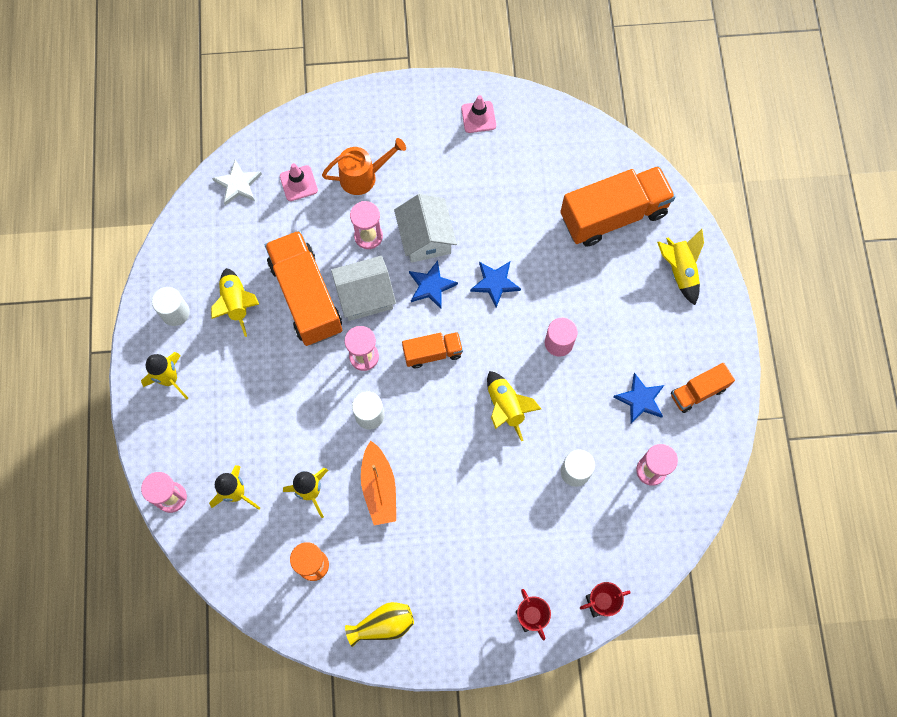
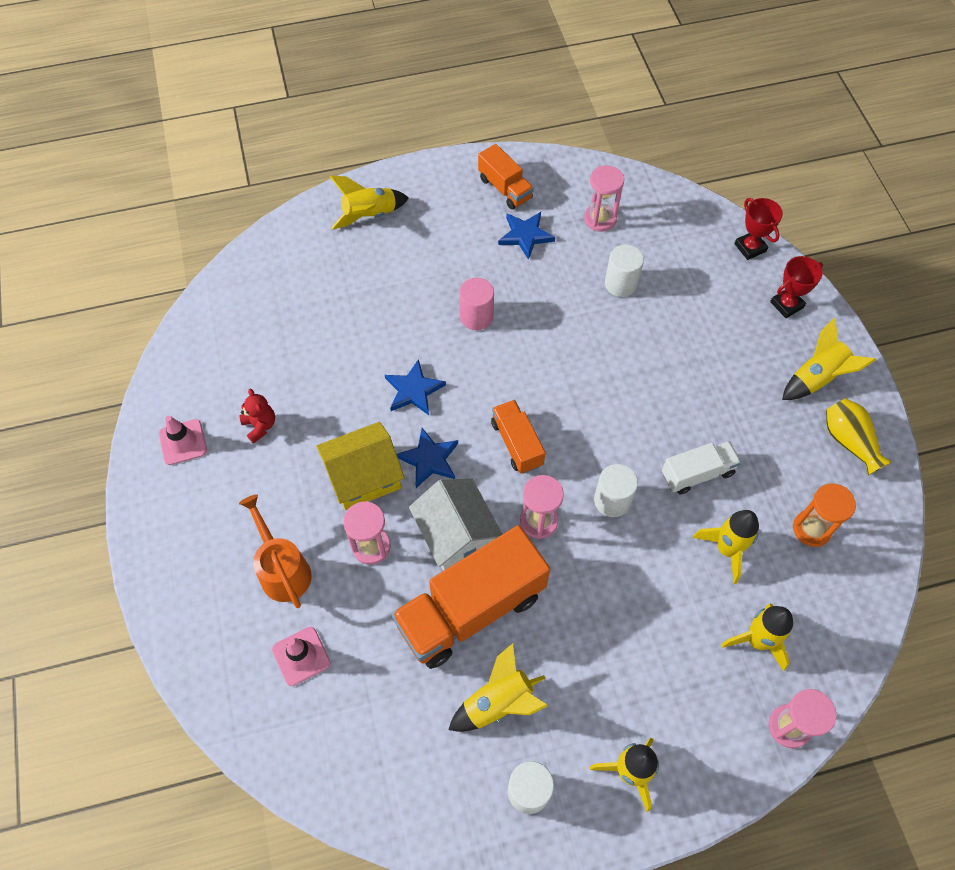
camera: 100 degrees left, 10 degrees down
white star [212,160,262,205] -> none
orange boat [361,441,396,525] -> white truck [662,441,741,494]
white house [394,194,457,263] -> yellow house [316,422,405,510]
yellow rocket [487,371,541,441] -> yellow rocket moved to [782,318,876,400]
orange truck [560,166,675,247] -> none
none -> red teddy bear [240,389,275,444]

